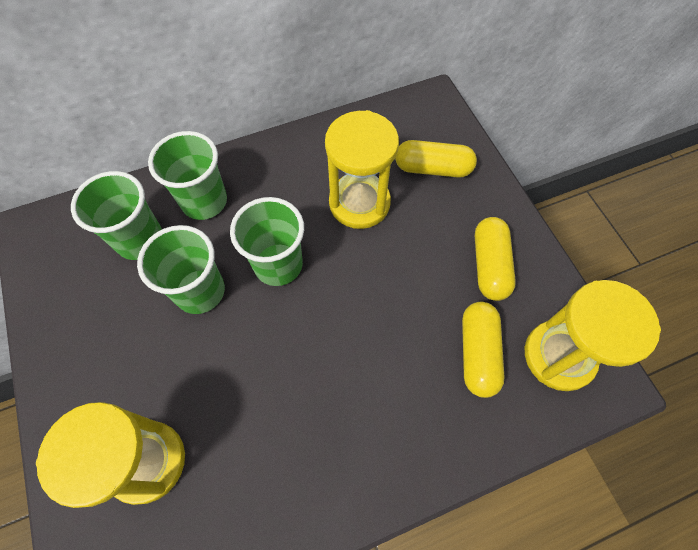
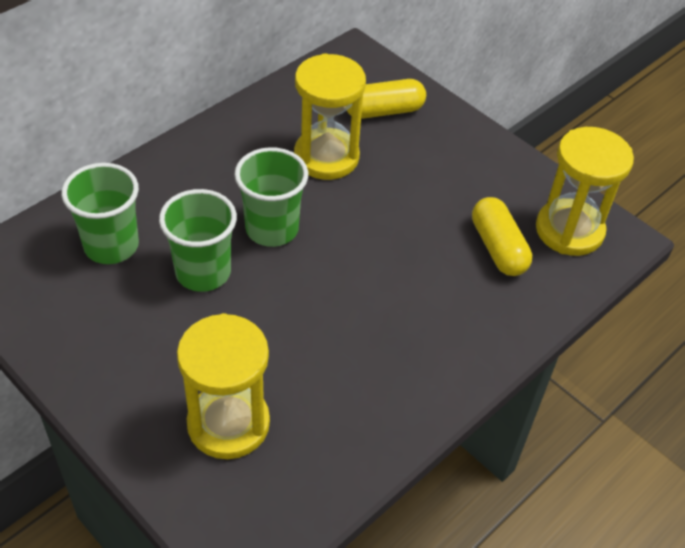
camera: 25 degrees left, 15 degrees down
green cup [148,131,227,220] -> none
yellow capsule [475,217,516,301] -> none

